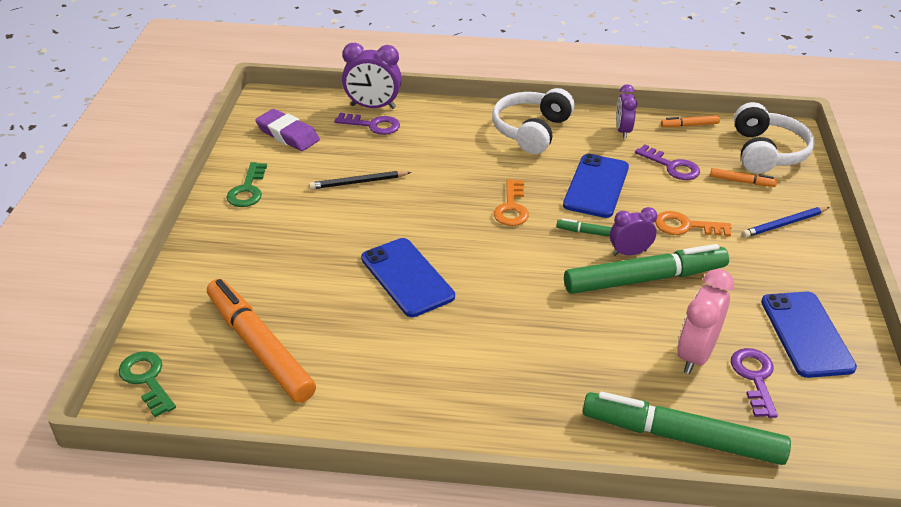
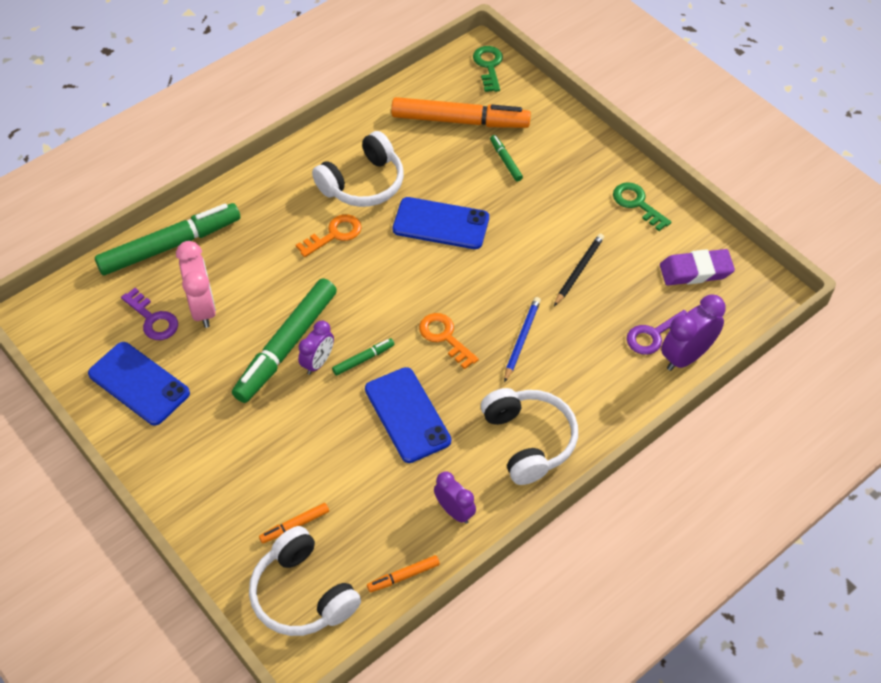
camera: 135 degrees right, 15 degrees up
green key [119,351,176,417] -> green key turned 105 degrees counterclockwise [473,46,503,92]
purple key [635,144,700,180] -> none
orange key [655,211,732,237] -> orange key moved to [296,214,362,257]
orange marker [661,115,720,127] -> orange marker turned 150 degrees counterclockwise [367,555,440,592]
blue pencil [742,207,830,238] -> blue pencil moved to [504,297,541,382]
none -> white headphones [312,131,404,207]
none -> green marker [490,135,523,182]

